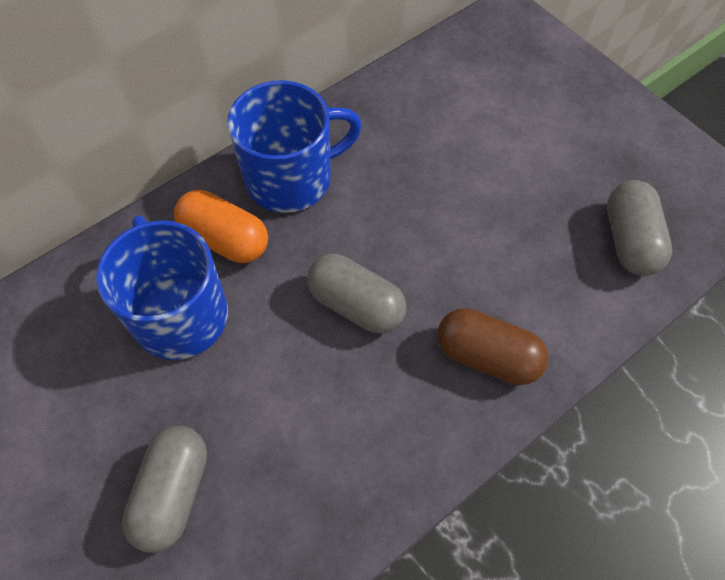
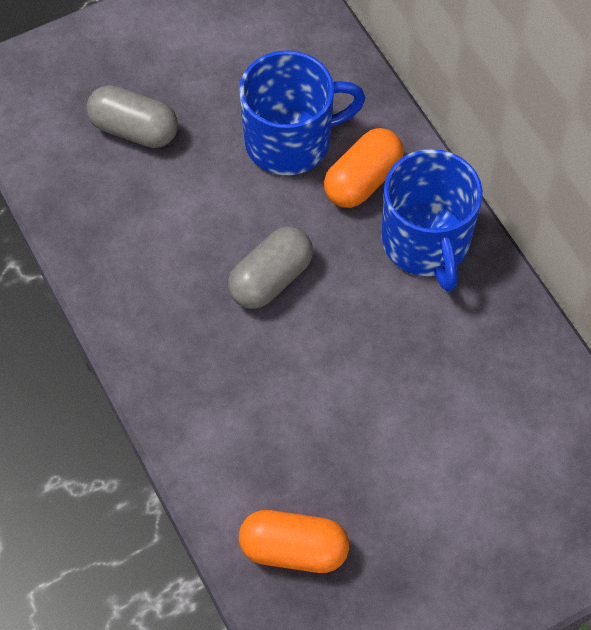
camera: 100 degrees right, 0 degrees up
brown capsule [437,308,549,385] -> none
grey capsule [607,180,672,276] -> orange capsule [239,510,349,573]

